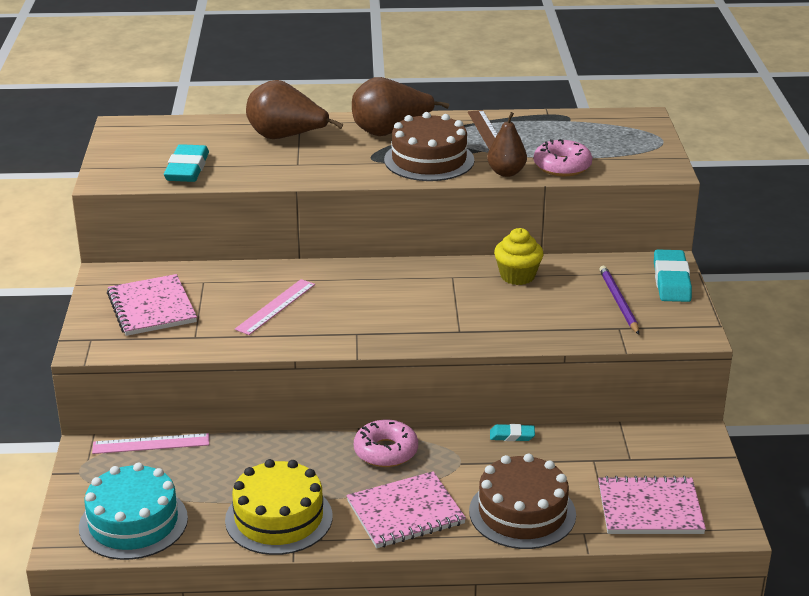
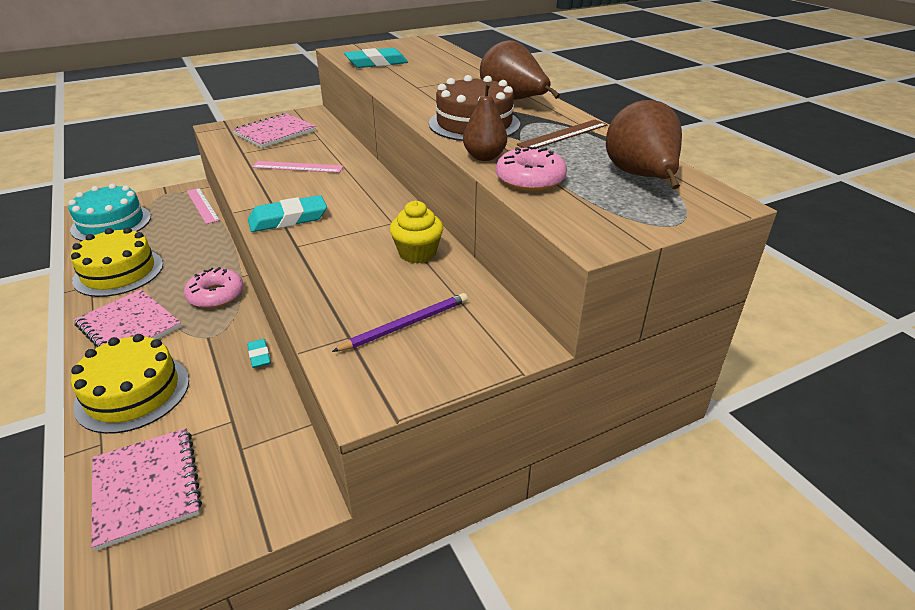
camera: 65 degrees right, 5 degrees up
brown pear [246,80,344,139] -> brown pear moved to [606,100,682,189]
brown cake [469,454,576,549] -> yellow cake [71,334,189,434]
turquoise eraser [654,249,692,302] -> turquoise eraser moved to [248,195,327,232]

